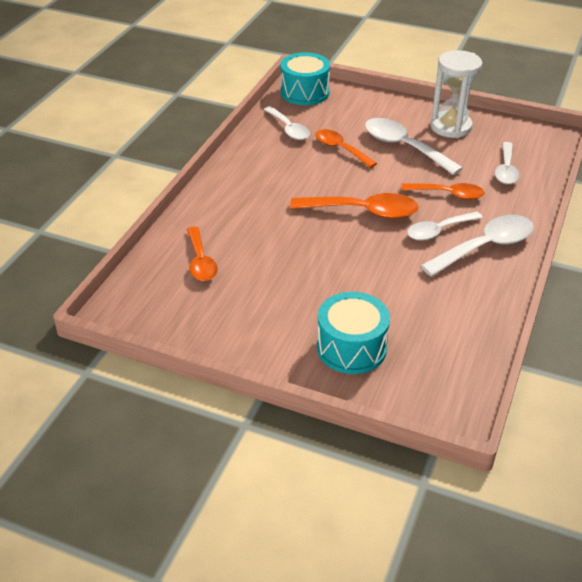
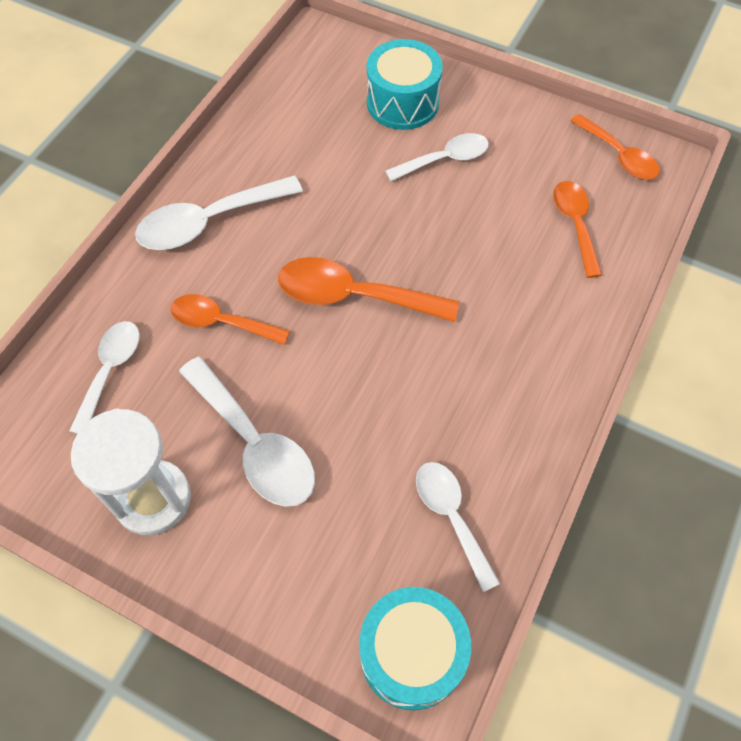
camera: 175 degrees left, 20 degrees up
orange spoon [315,129,377,168] -> orange spoon moved to [571,114,660,180]
white spoon [407,212,483,241] -> white spoon moved to [385,133,489,181]

